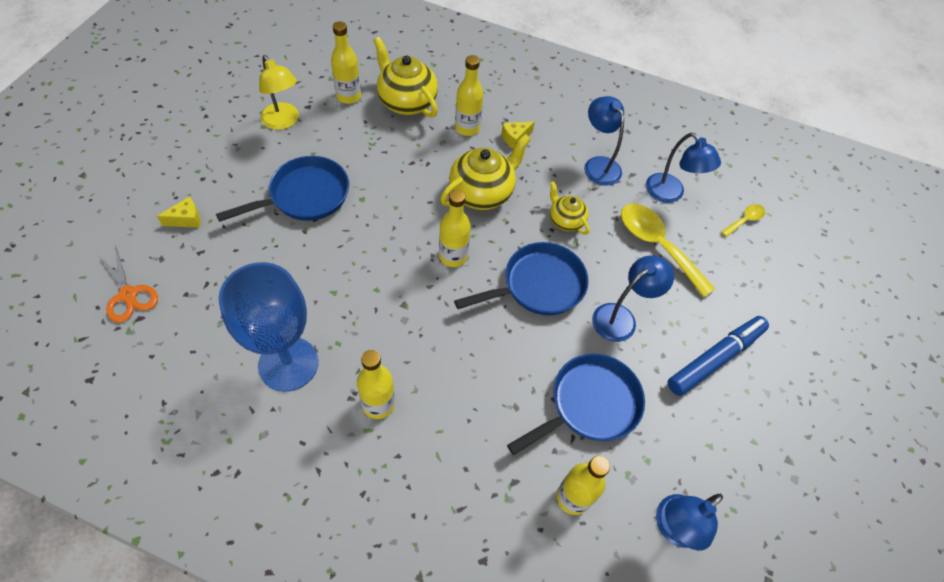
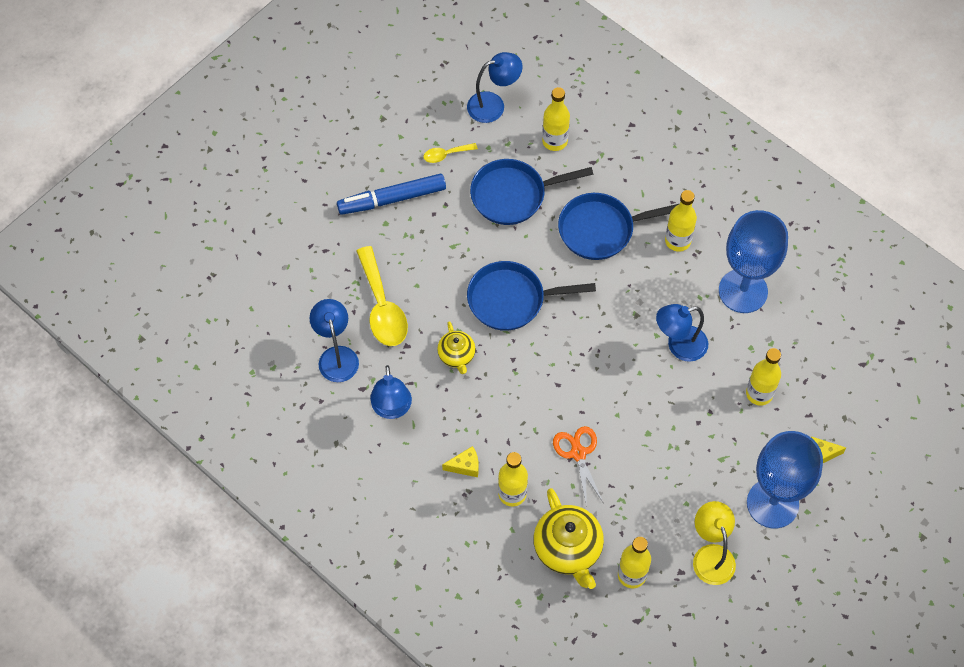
camera: 155 degrees left, 5 degrees up
orange scissors [98,245,158,323] -> orange scissors moved to [553,426,604,507]
blue pan [216,156,349,222] -> blue pan moved to [558,193,679,260]
yellow bottle [439,190,471,267] -> yellow bottle moved to [746,348,781,406]
yellow teapot [440,134,531,210] -> none
blue lamp [592,255,674,342] -> blue lamp moved to [656,304,708,362]
yellow spoon [721,204,765,237] -> yellow spoon moved to [424,143,478,163]
none -> blue goblet [747,431,823,528]

